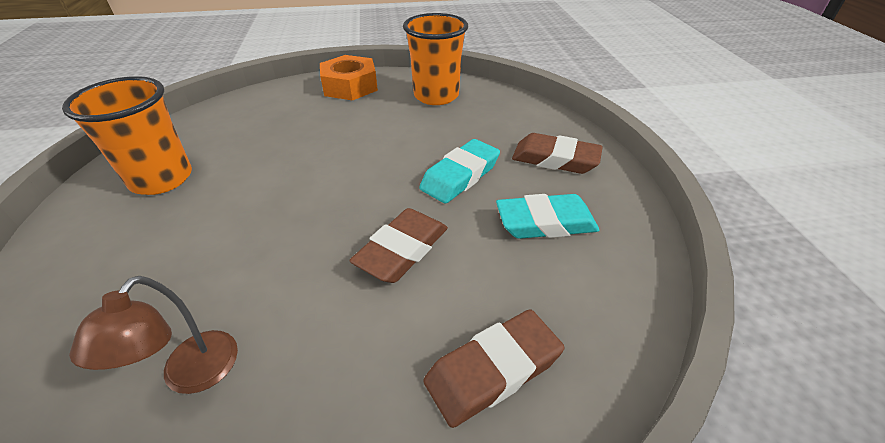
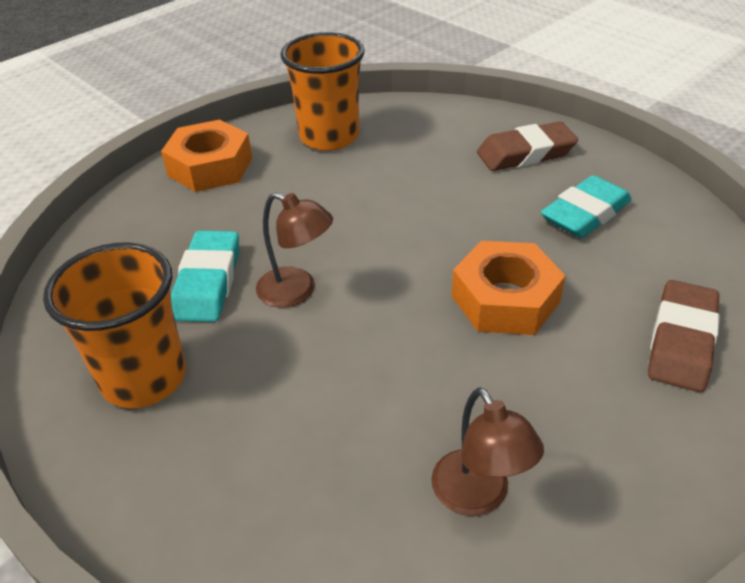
camera: 35 degrees left, 0 degrees up
brown eraser [349,208,448,283] -> orange nut [452,241,565,335]
turquoise eraser [419,139,500,204] -> turquoise eraser moved to [171,230,239,322]
none -> brown lamp [256,192,333,308]

